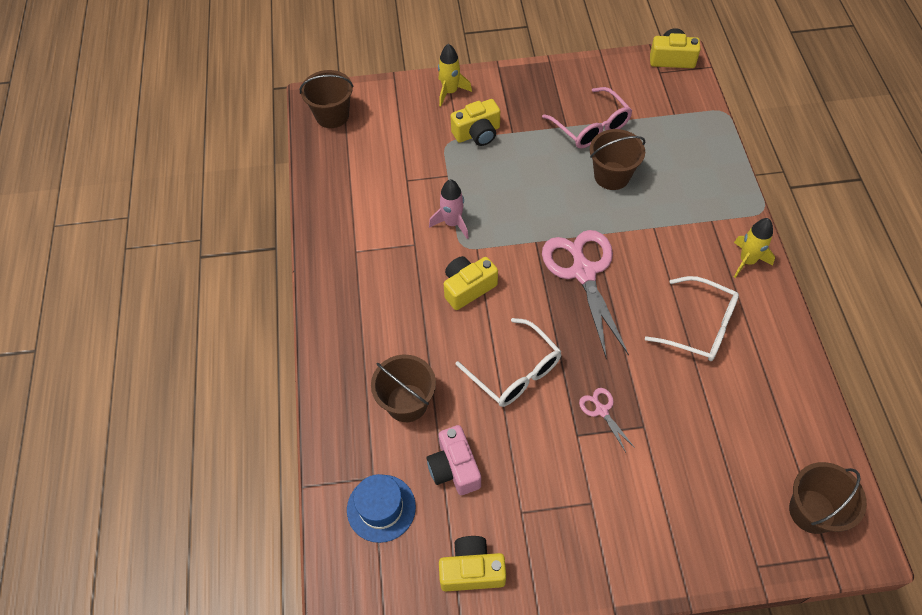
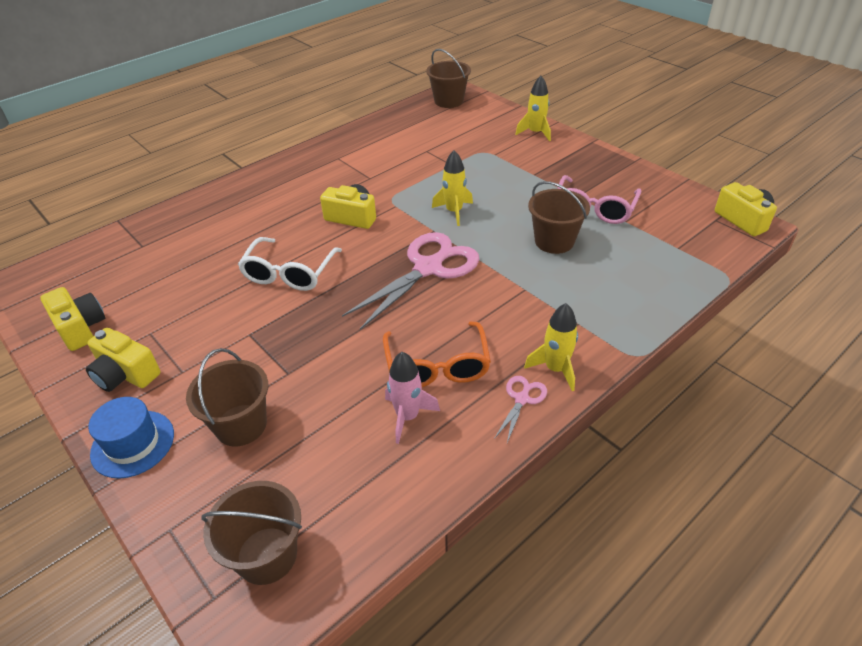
camera: 55 degrees right, 15 degrees down
blue hat [347,474,416,543] -> blue hat moved to [88,397,174,479]
brown bucket [371,355,436,422] -> brown bucket moved to [186,348,268,446]
pink camera [427,425,481,495] -> none
pink rocket [429,179,469,239] -> pink rocket moved to [385,352,440,444]
yellow camera [451,99,500,146] -> yellow camera moved to [86,328,161,392]
pink scissors [579,388,635,452] -> pink scissors moved to [494,376,547,443]
white glasses [645,276,739,361] -> orange glasses [383,321,491,387]
none -> yellow rocket [432,150,473,226]

